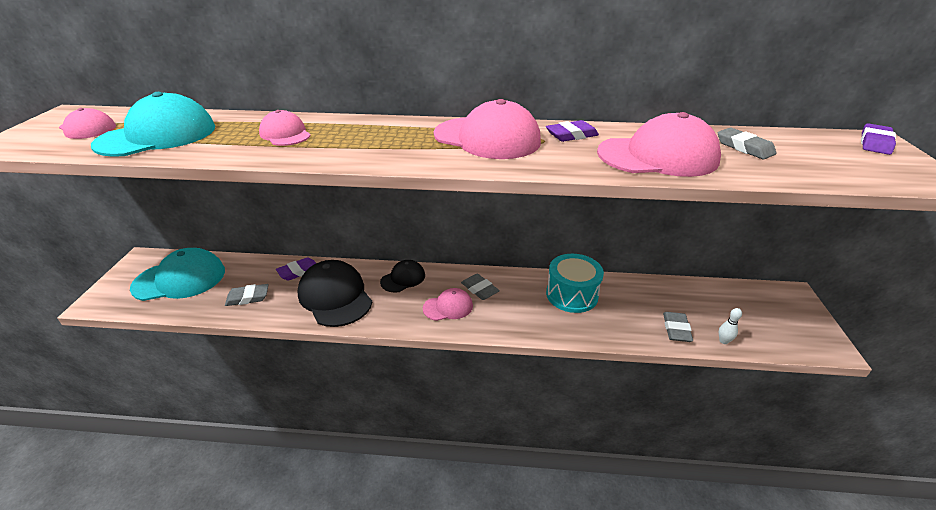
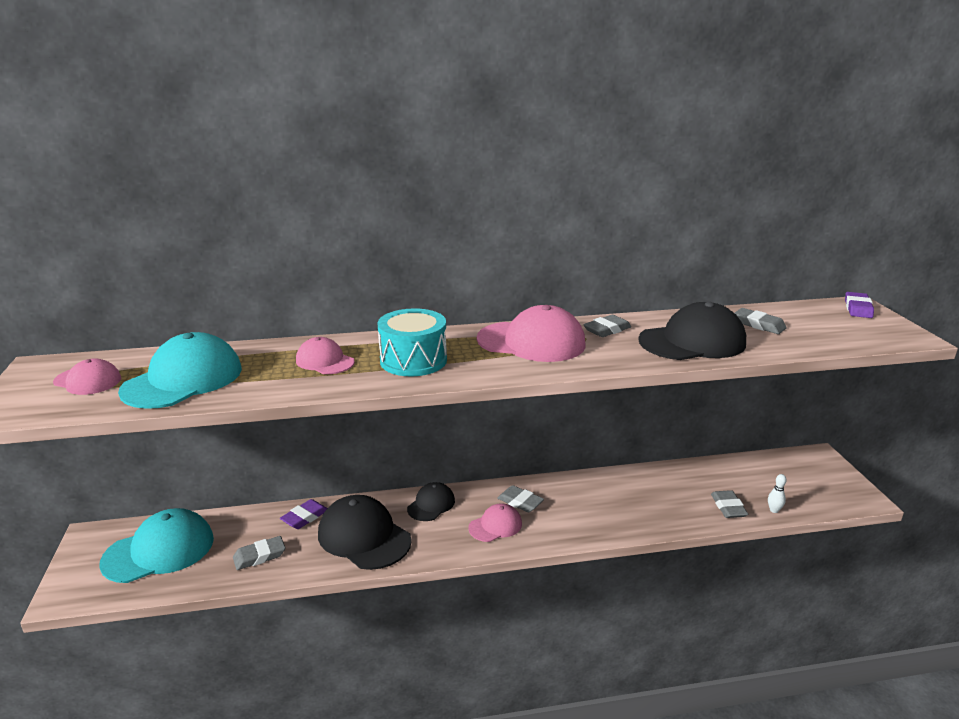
camera: 15 degrees left, 10 degrees down
purple eraser [546,120,599,142] -> grey eraser [583,315,631,337]
turquoise drum [546,254,604,313] -> turquoise drum moved to [377,308,447,376]
pink cap [597,112,721,177] -> black cap [638,302,746,360]

